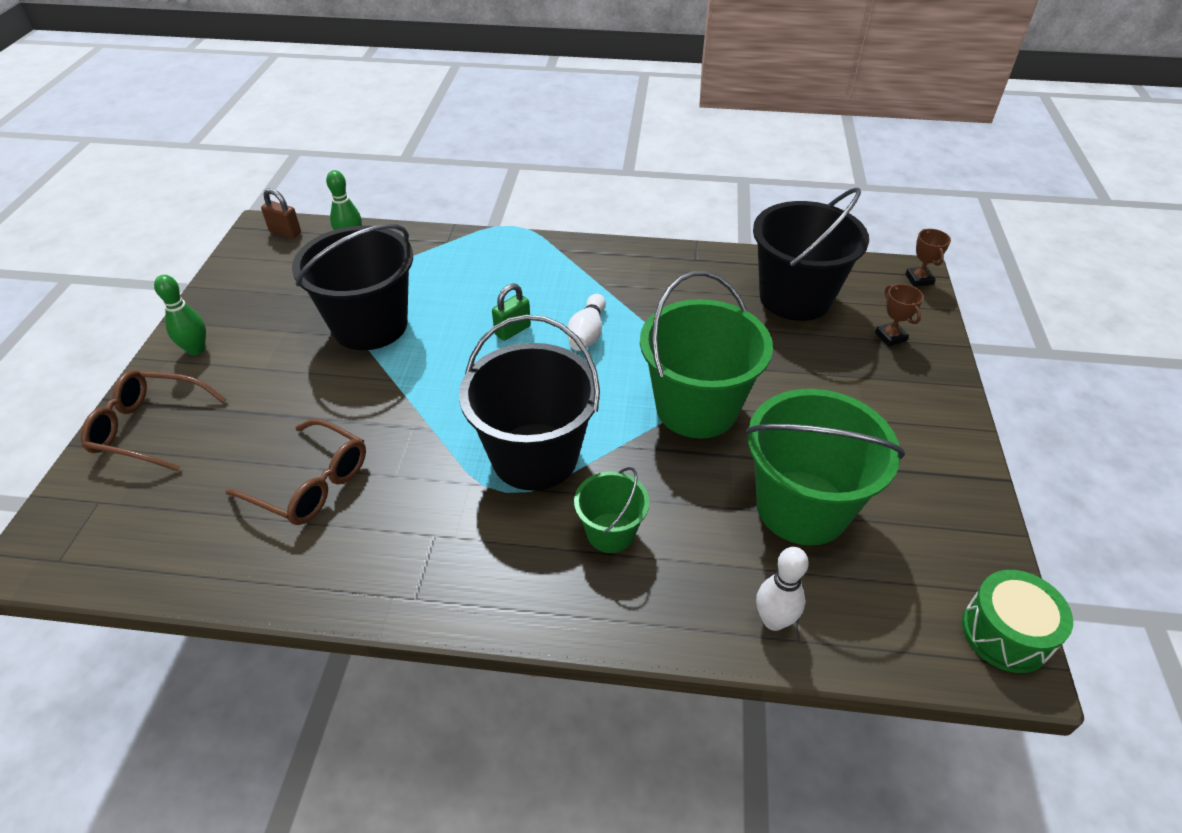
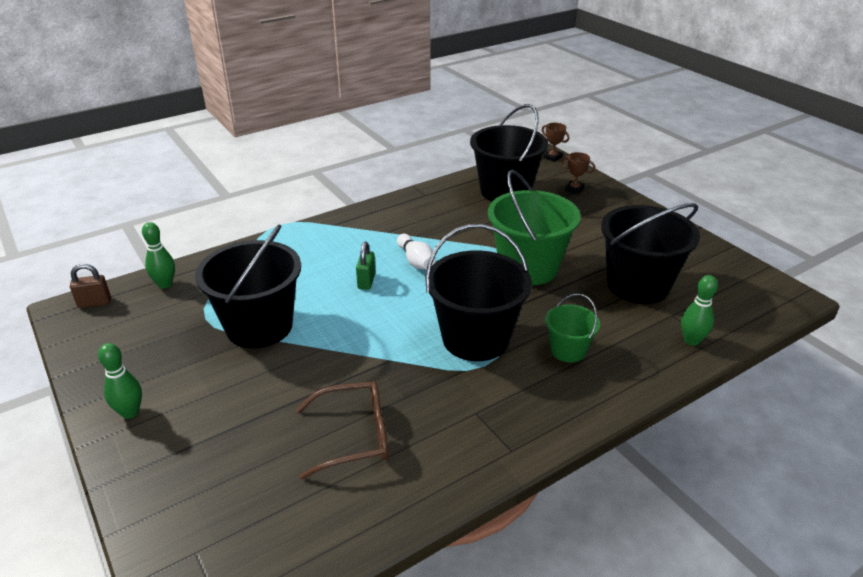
camera: 40 degrees left, 10 degrees down
brown glasses [81,370,226,471] -> none
green bucket [745,389,905,545] -> black bucket [601,203,700,304]
white bowling pin [756,547,809,631] -> green bowling pin [681,275,718,346]
green drum [962,570,1073,673] -> none

